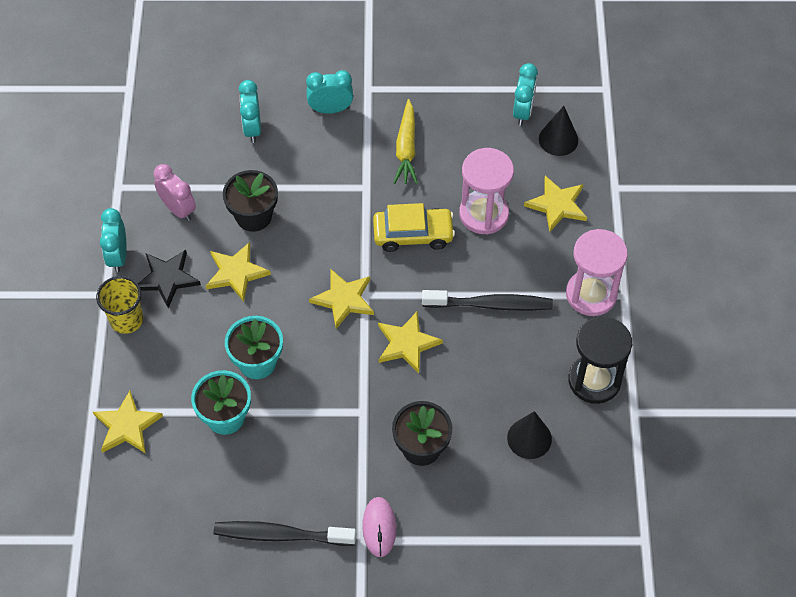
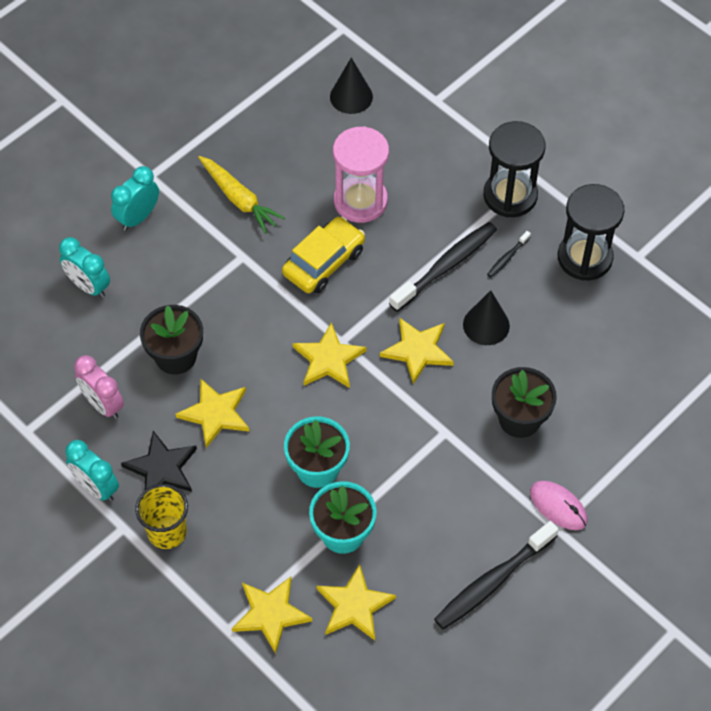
camera: 45 degrees left, 0 degrees up
pink clock [154,164,196,221] -> pink clock turned 135 degrees counterclockwise [74,355,124,419]
black cone [507,411,552,459] -> black cone moved to [463,290,510,345]
turquoise clock [513,63,538,126] -> none
yellow star [524,176,587,232] -> yellow star moved to [316,564,396,640]
pink hourglass [566,229,628,316] -> black hourglass [484,121,546,217]
none -> black toothbrush [487,231,531,278]

